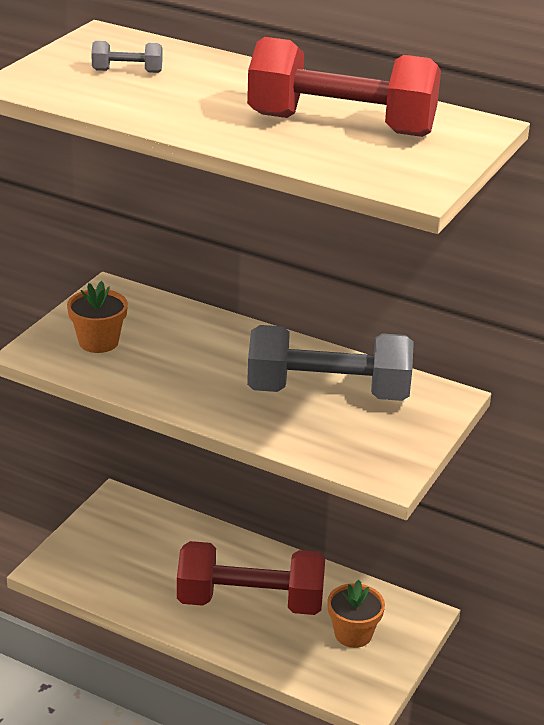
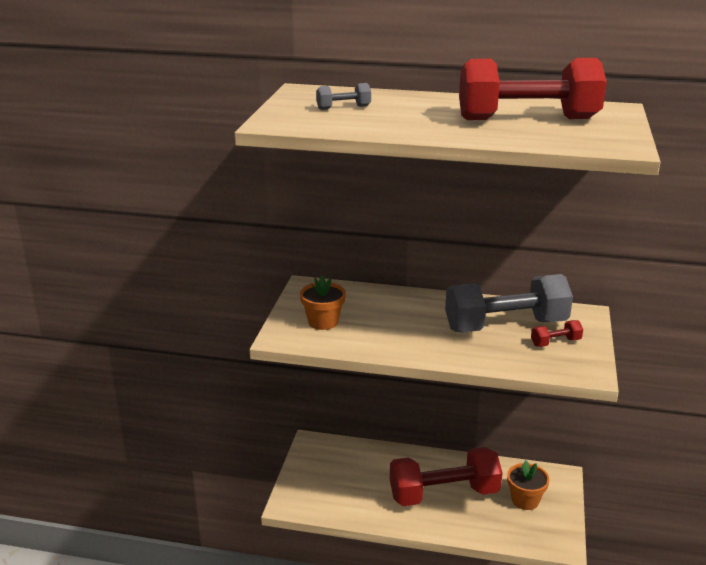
camera: 15 degrees left, 5 degrees down
none -> red dumbbell [531,320,583,347]

